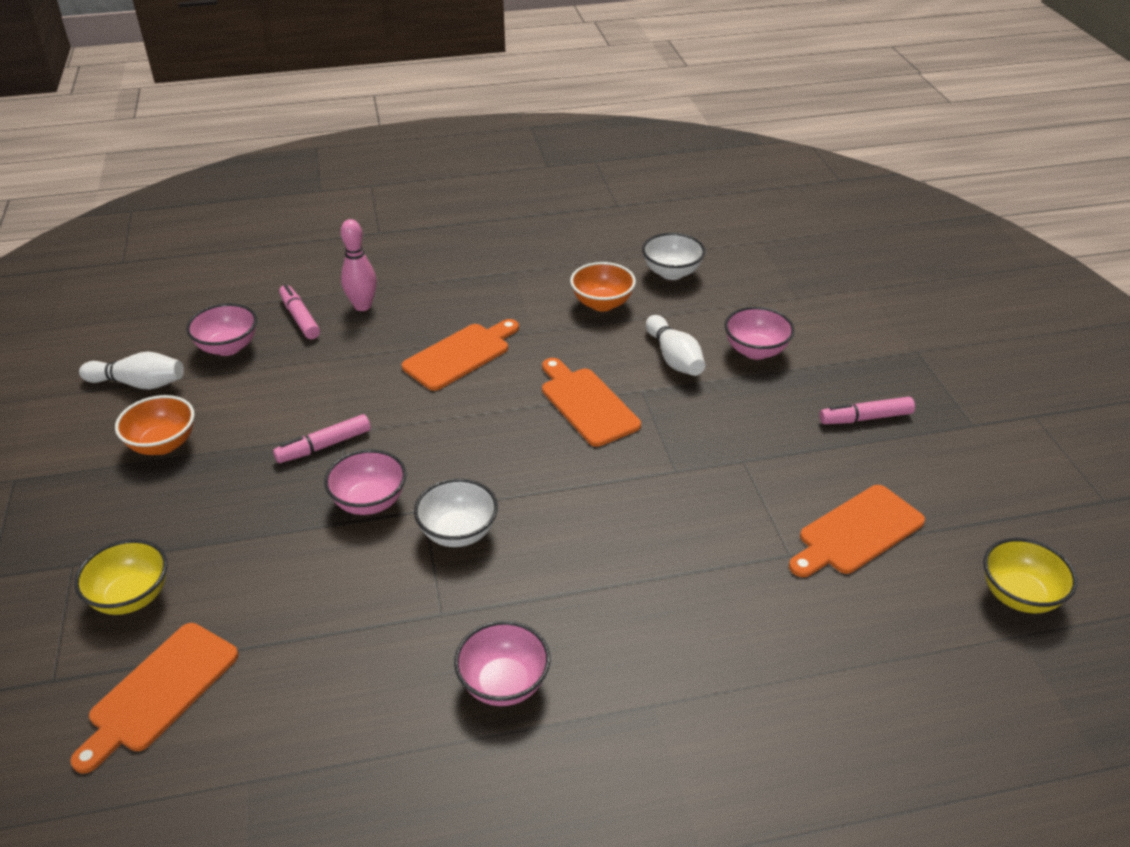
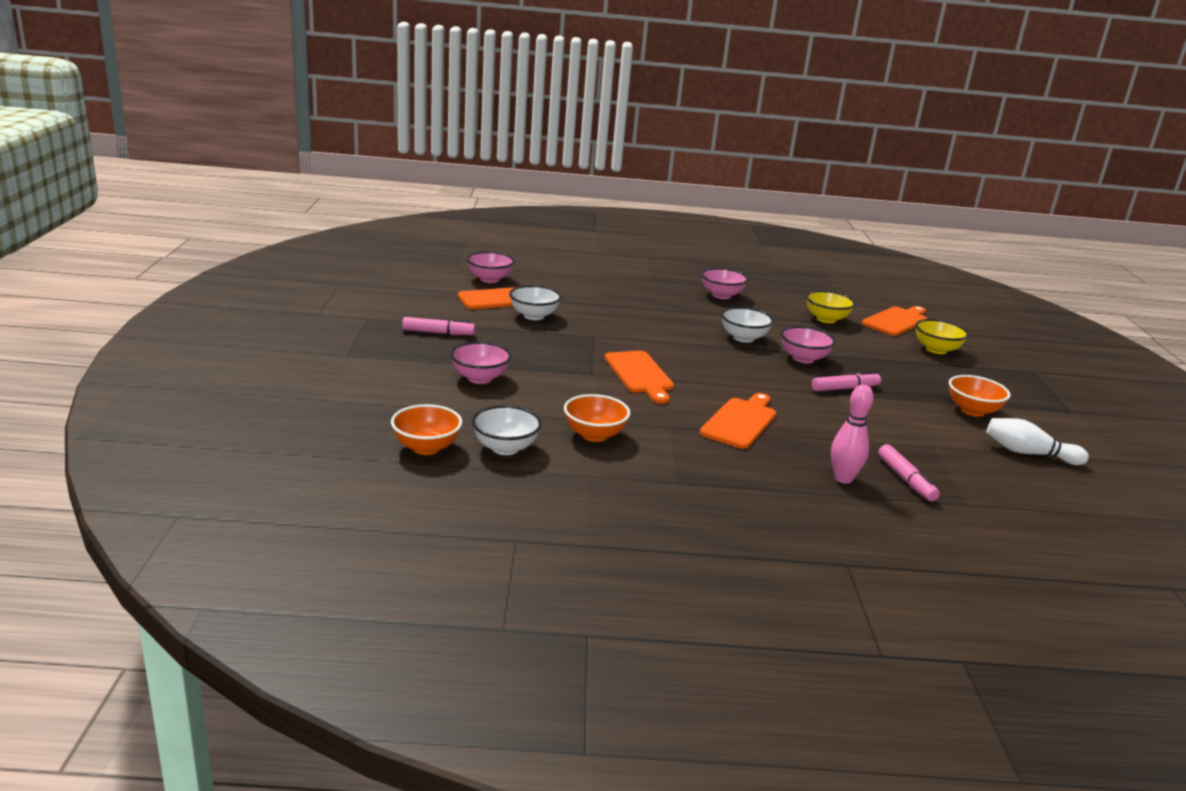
camera: 170 degrees left, 15 degrees down
pink bowl [186,303,257,356] -> pink bowl moved to [466,252,515,283]
orange cutting board [402,319,519,391] -> orange cutting board turned 150 degrees clockwise [700,393,776,449]
white bowling pin [646,315,705,376] -> none
yellow bowl [983,538,1077,613] -> yellow bowl moved to [806,290,855,323]
none -> orange bowl [391,404,462,455]
none -> white bowl [509,285,562,320]

